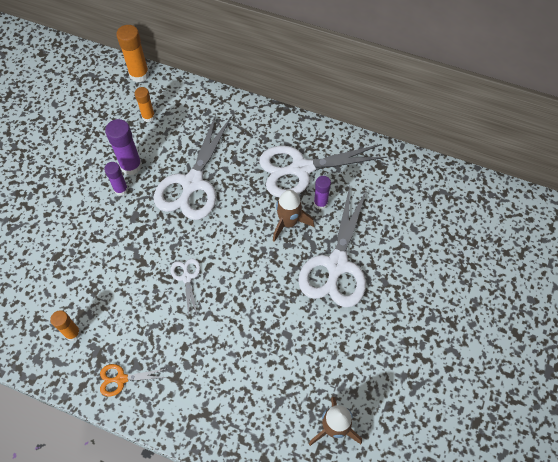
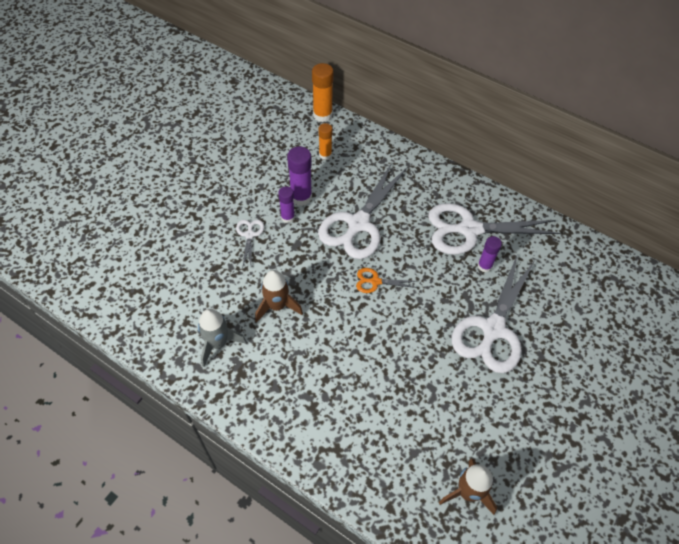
camera: 10 degrees right, 5 degrees down
orange glue stick [50,310,81,341] -> grey rocket [198,309,247,367]
orange scissors [100,364,168,396] -> orange scissors moved to [356,268,418,293]
white scissors [171,259,200,316] -> white scissors moved to [236,220,264,266]
brown rocket [273,190,314,242] -> brown rocket moved to [255,270,303,323]

